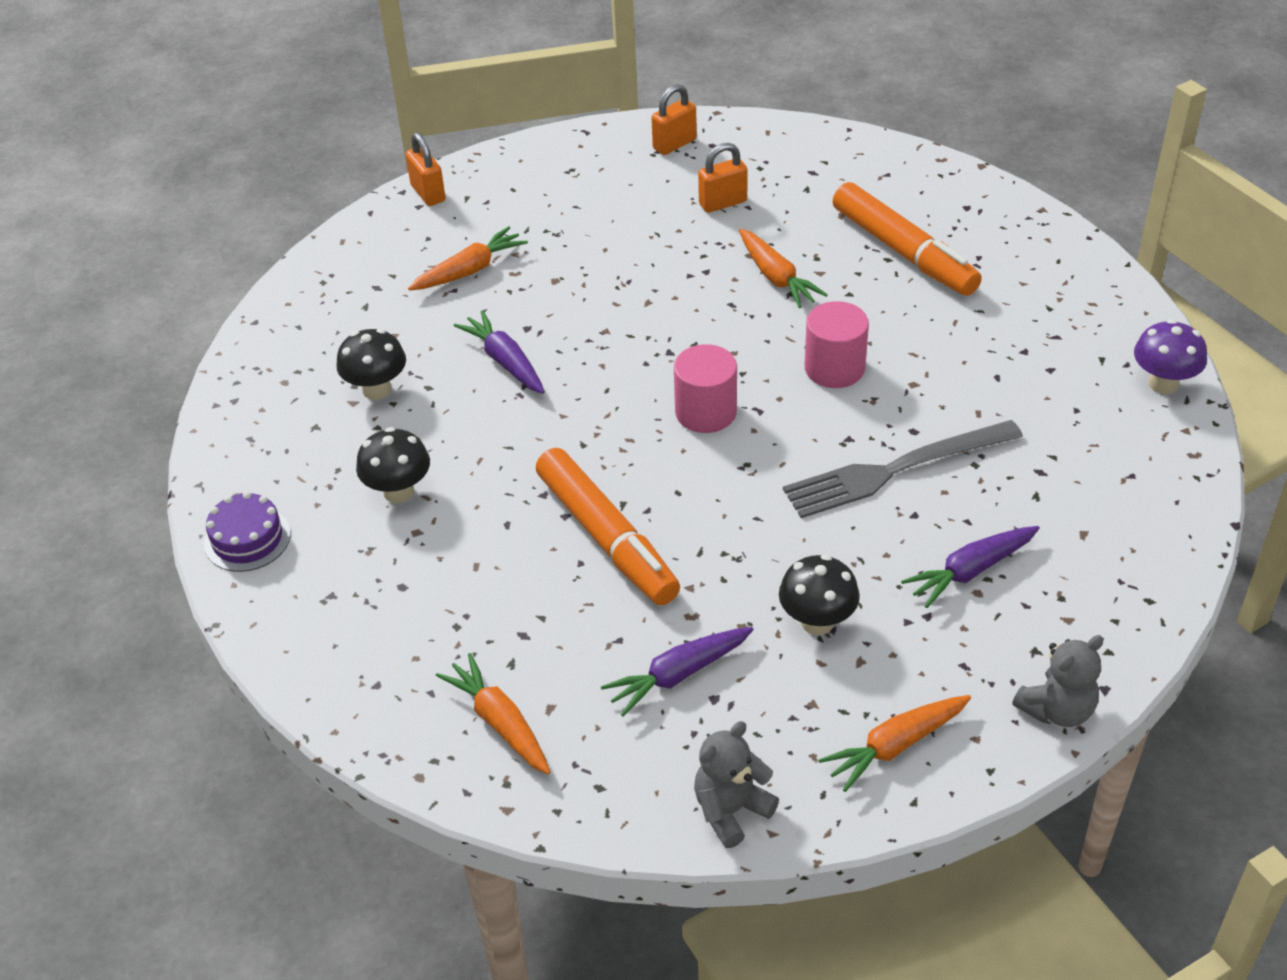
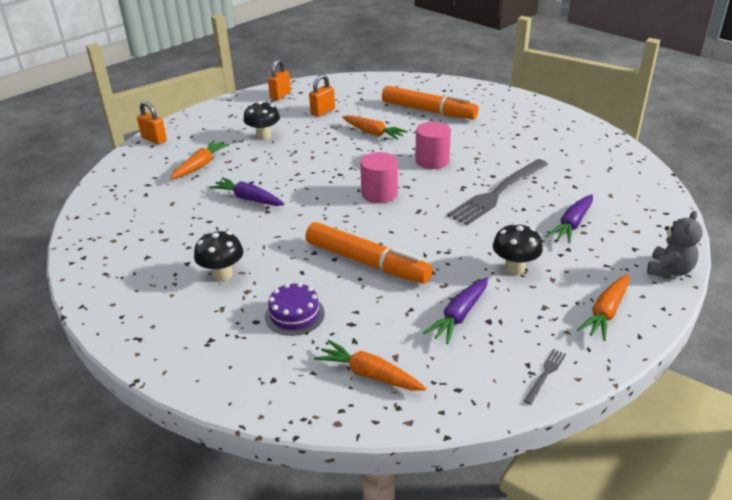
camera: 25 degrees left, 10 degrees down
purple cake [204,492,291,572] -> purple cake moved to [265,282,325,336]
black mushroom [336,329,406,400] -> black mushroom moved to [243,101,280,140]
grey teddy bear [694,721,779,848] -> grey fork [524,349,566,405]
purple mushroom [1134,319,1207,394] -> none

